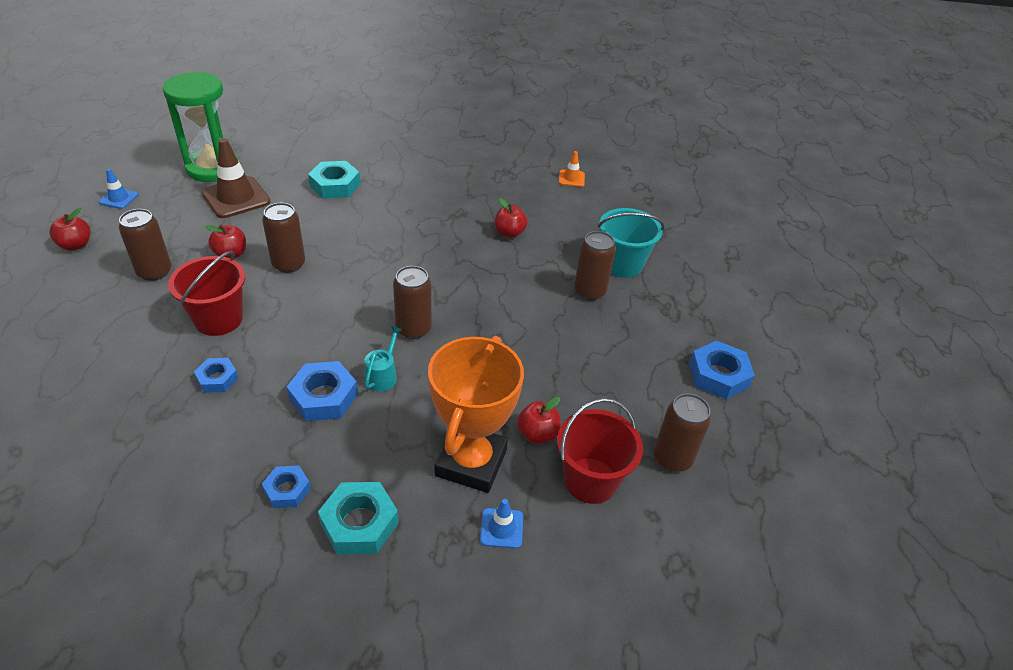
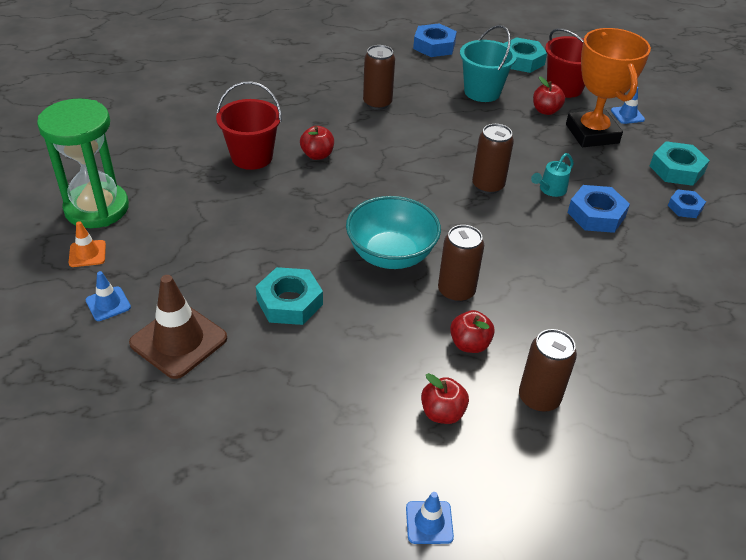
camera: 105 degrees left, 0 degrees up
red apple [49,208,91,251] -> red apple moved to [421,373,469,424]
green hourglass [163,72,239,182] -> green hourglass moved to [37,98,129,228]
red bucket [168,251,245,336] -> red bucket moved to [216,81,282,170]
blue nut [194,358,238,393] -> none
brown traffic cone [202,138,271,218] -> brown traffic cone moved to [129,275,227,379]
turquoise watering can [364,326,403,392] -> turquoise watering can turned 45 degrees counterclockwise [531,153,574,197]
orange trophy [428,336,524,493] -> orange trophy turned 75 degrees clockwise [566,28,651,147]
orange traffic cone [559,151,585,187] -> orange traffic cone moved to [69,221,106,267]
turquoise bucket [598,208,664,278] -> turquoise bucket moved to [460,25,517,102]
brown can [654,393,711,472] -> turquoise nut [504,37,547,73]
none -> blue traffic cone [86,271,131,321]
none -> turquoise bowl [346,196,441,269]

